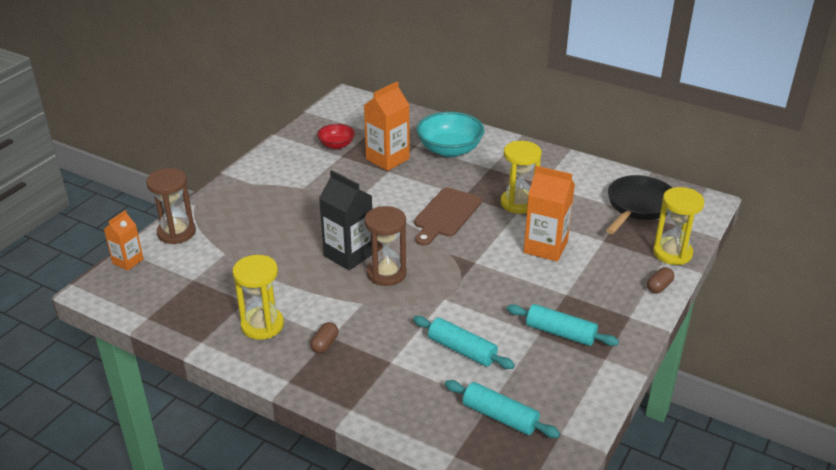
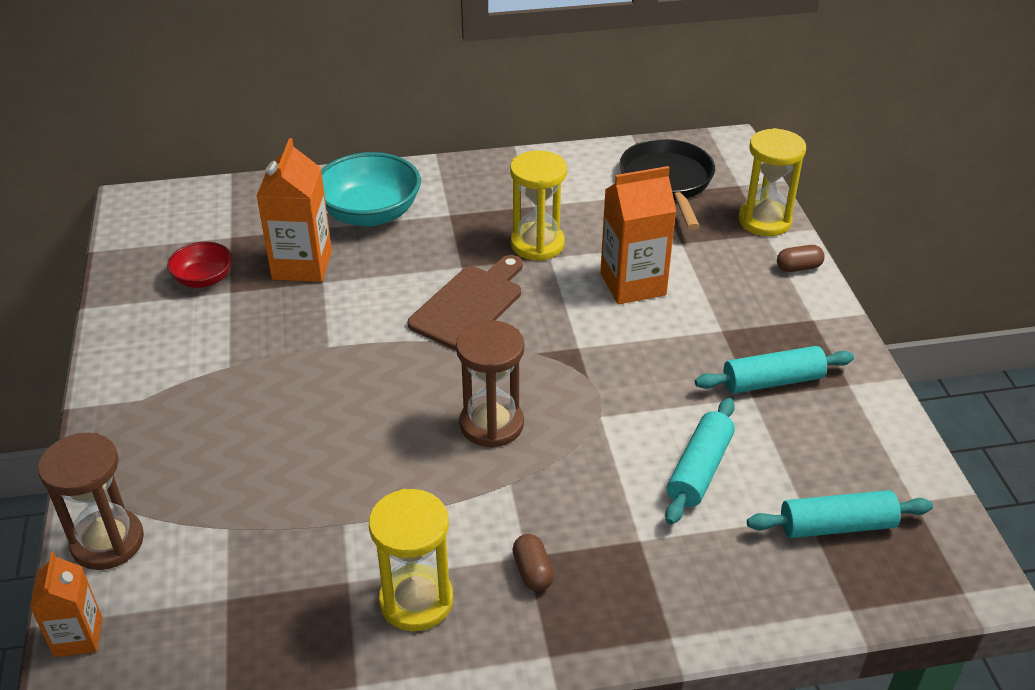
camera: 40 degrees left, 5 degrees up
black carton [319,170,372,270] -> none
turquoise rolling pin [413,316,515,369] -> turquoise rolling pin turned 60 degrees counterclockwise [665,398,735,525]
brown cutting board [414,188,481,246] -> brown cutting board turned 135 degrees counterclockwise [408,255,523,350]
brown capsule [647,267,674,293] -> brown capsule turned 75 degrees clockwise [777,245,825,272]

